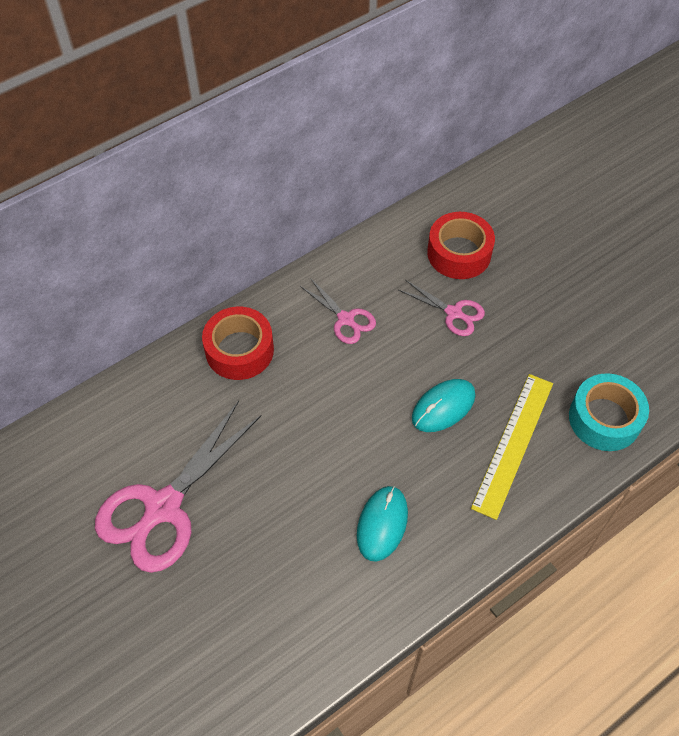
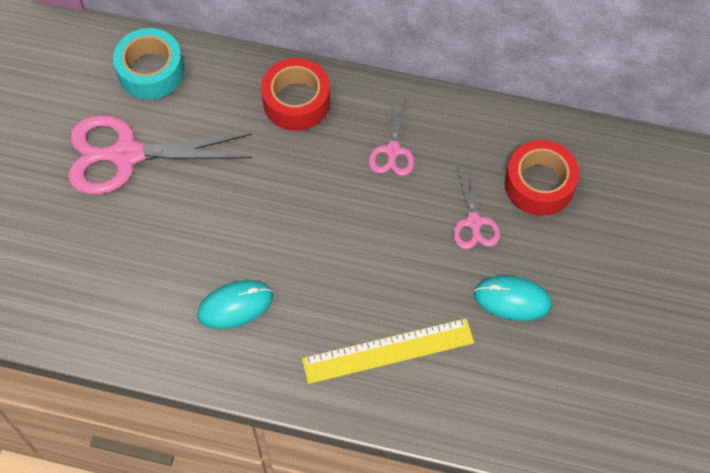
camera: 50 degrees right, 5 degrees up
turquoise mouse [412,379,476,432] -> turquoise mouse moved to [474,276,552,321]
turquoise tape [569,373,649,451] -> turquoise tape moved to [113,28,184,100]

